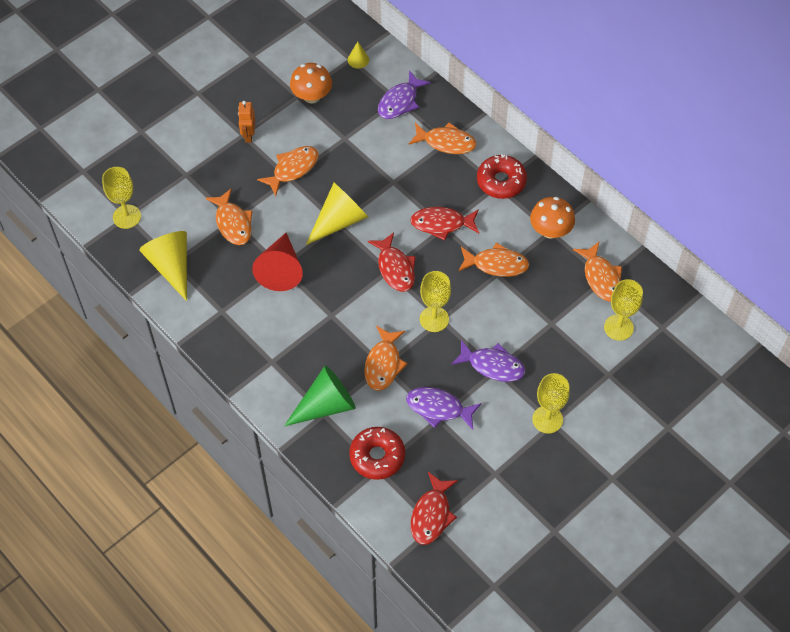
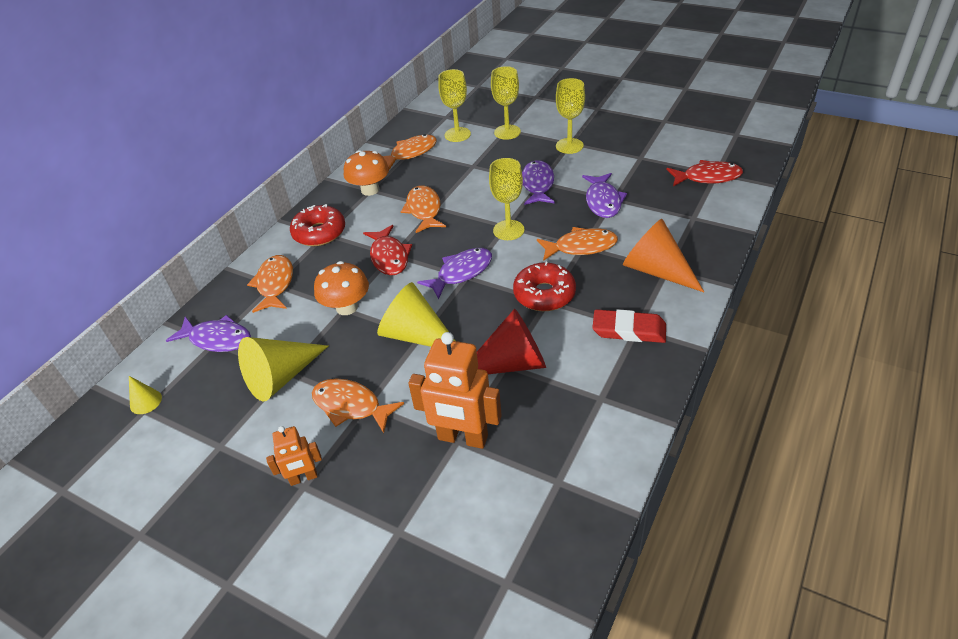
camera: 105 degrees left, 15 degrees down
yellow goblet [102,167,141,229] -> yellow goblet moved to [491,66,521,140]
yellow cone [139,231,187,301] -> yellow cone moved to [238,337,328,401]
orange fish [206,188,253,245] -> orange robot [408,332,502,449]
green cone [284,365,356,426] -> orange cone [623,219,704,292]
orange mushroom [290,63,332,103] -> orange mushroom moved to [314,261,369,315]
red donut [349,427,405,480] -> red donut moved to [513,262,576,311]
red fish [368,232,416,292] -> purple fish [417,248,492,299]
none -> red eraser [592,309,666,343]

